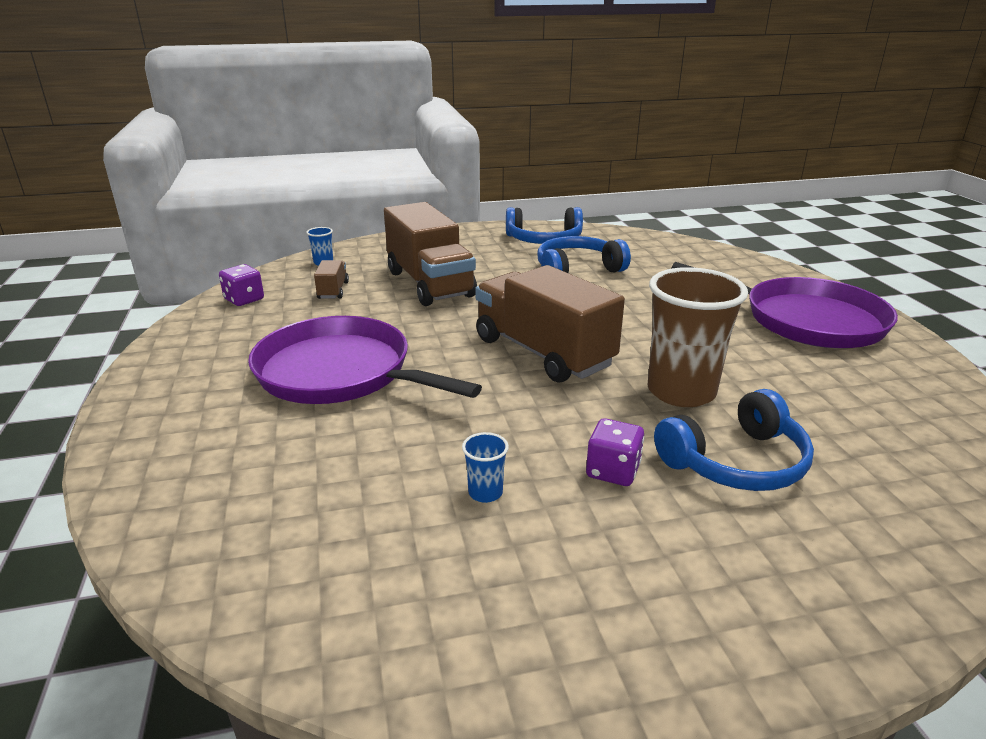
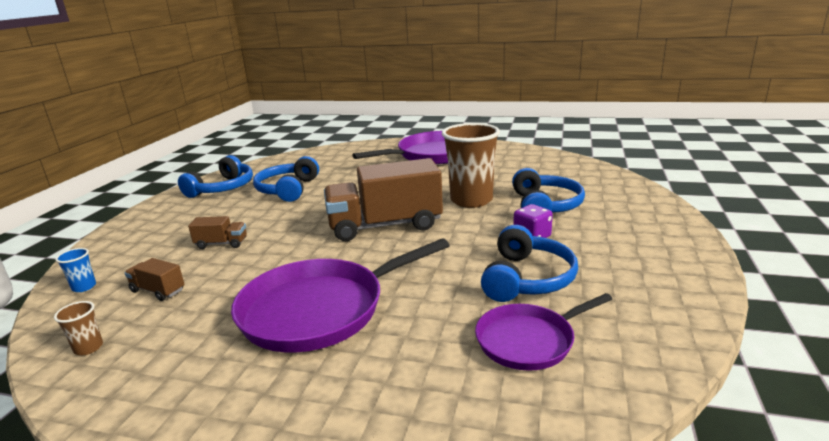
camera: 60 degrees left, 5 degrees down
purple dice [219,264,264,306] -> brown cup [54,301,103,355]
brown truck [384,202,477,306] -> brown truck [188,216,247,249], size x0.43
blue cup [462,432,509,503] -> blue headphones [481,225,578,302]
none -> purple pan [475,293,612,371]

